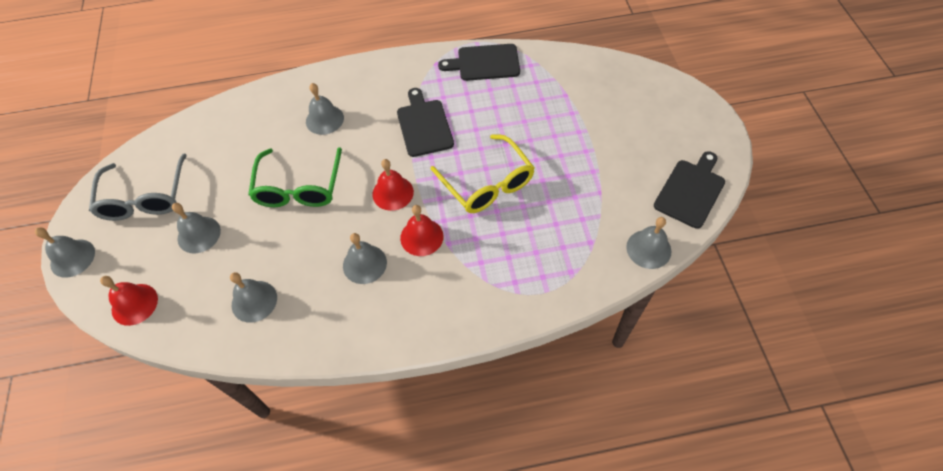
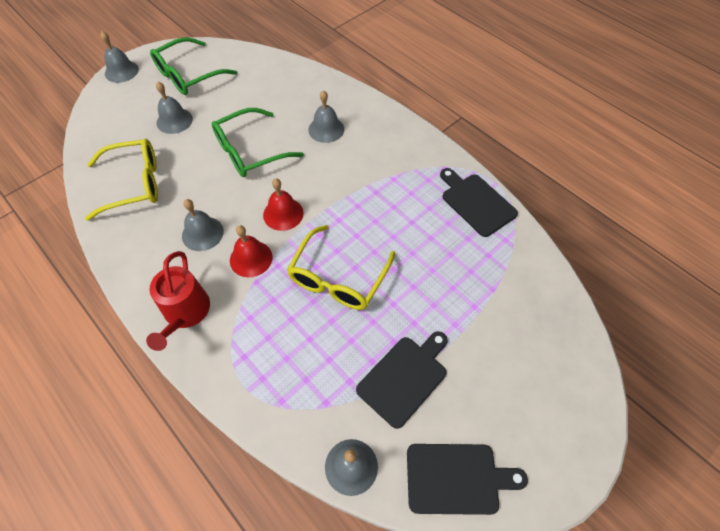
camera: 55 degrees right, 0 degrees up
grey glasses [89,153,187,221] -> green glasses [150,37,237,95]
red bell [100,276,158,326] -> none
grey bell [230,272,277,323] -> yellow glasses [85,139,158,221]
black cutting board [397,88,454,157] -> black cutting board moved to [356,331,448,429]
none -> red watering can [146,251,210,351]

